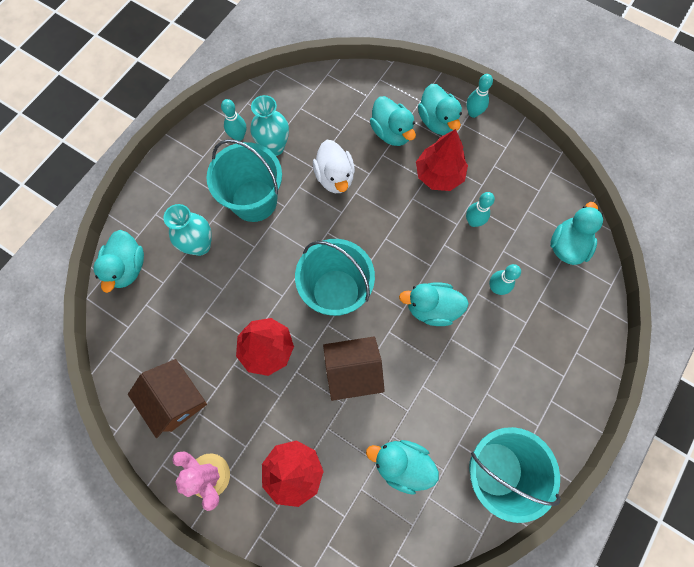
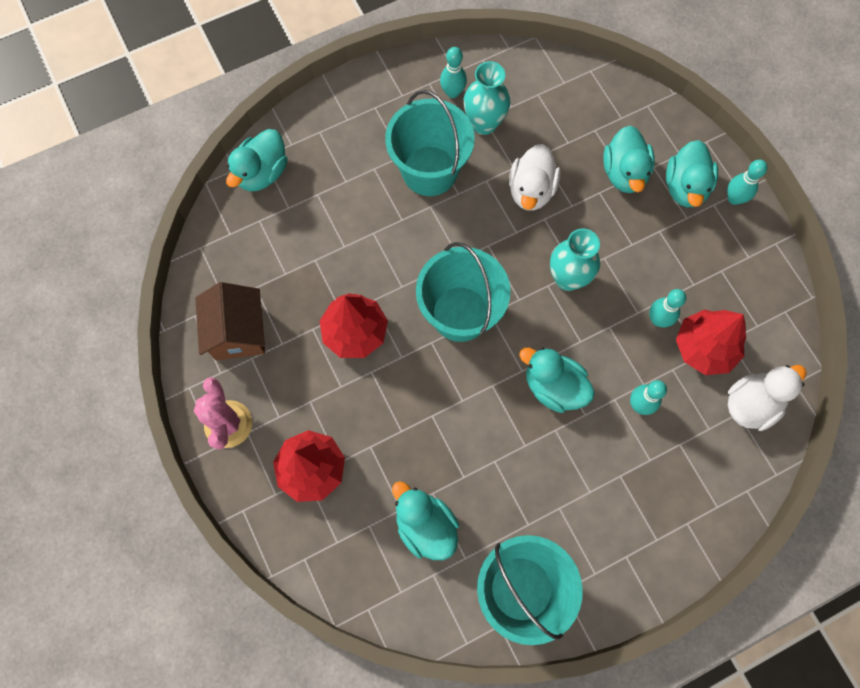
camera: 30 degrees right, 0 degrees up
turquoise vase [163,204,212,256] -> turquoise vase moved to [550,228,600,291]
brown house [323,337,385,401] -> none
red tree [416,129,468,191] -> red tree moved to [676,310,746,375]
turquoise duck [550,202,603,265] -> white duck [728,365,807,431]

